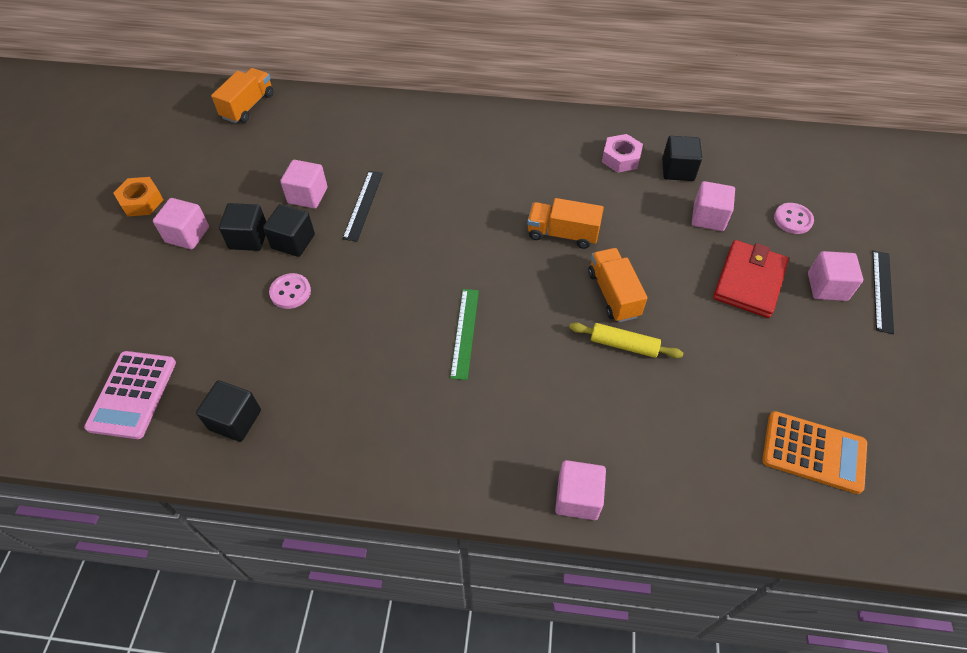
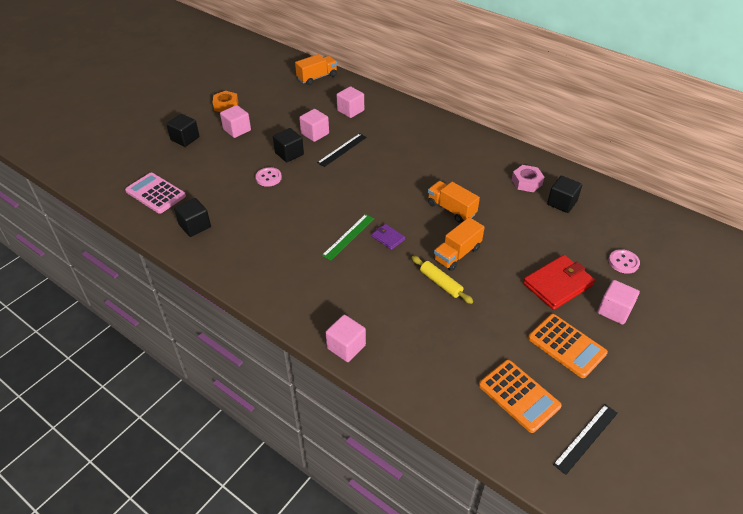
camera: 30 degrees right, 10 degrees down
pink calculator [84,351,176,439] -> pink calculator turned 90 degrees clockwise [125,172,186,214]
black cube [219,203,266,251] -> black cube moved to [166,114,200,147]
orange truck [588,248,647,322] -> orange truck turned 150 degrees counterclockwise [434,217,485,271]
pink cube [692,181,735,231] -> pink cube moved to [336,86,364,118]
black ruler [873,250,894,334] -> black ruler moved to [553,404,618,475]
none -> purple wallet [372,224,405,250]
none -> orange calculator [528,314,608,378]

